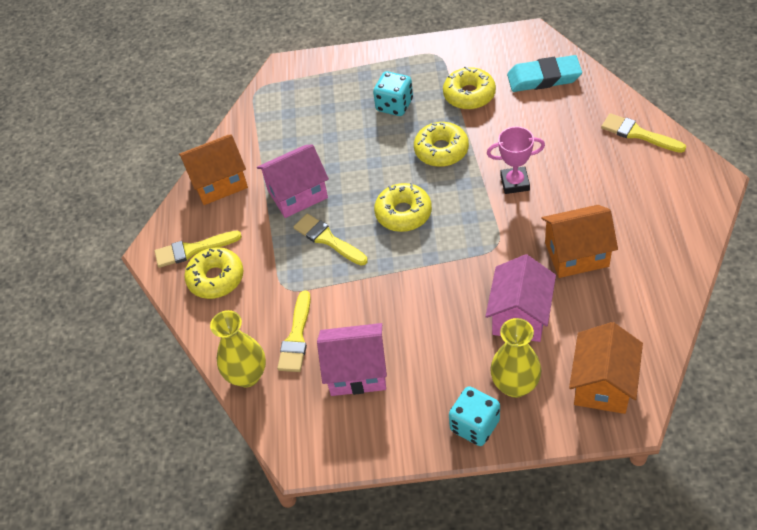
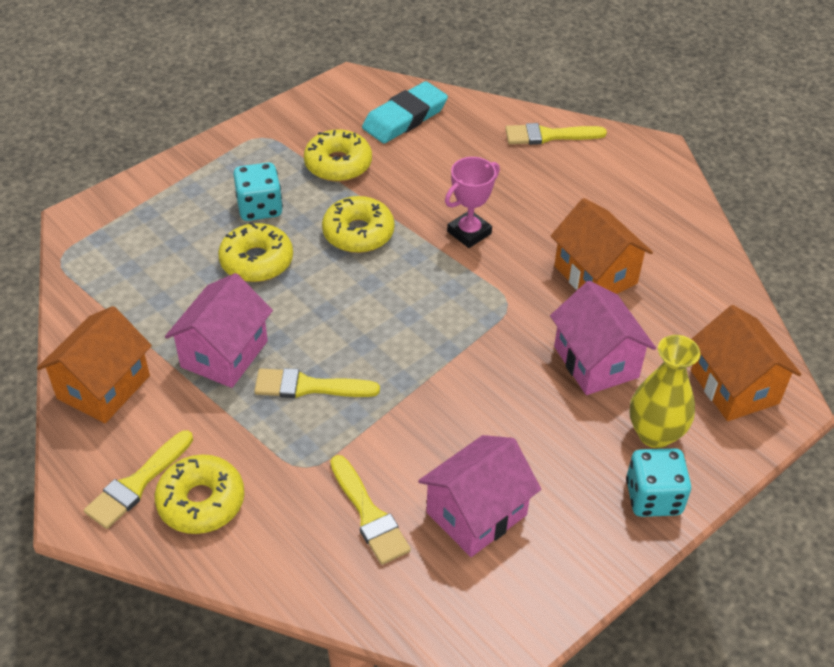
camera: 45 degrees left, 5 degrees down
yellow vase [210,310,266,388] -> none
yellow donut [374,183,432,232] -> yellow donut moved to [218,221,293,282]
orange house [542,205,618,278] -> orange house turned 75 degrees counterclockwise [551,198,653,294]

